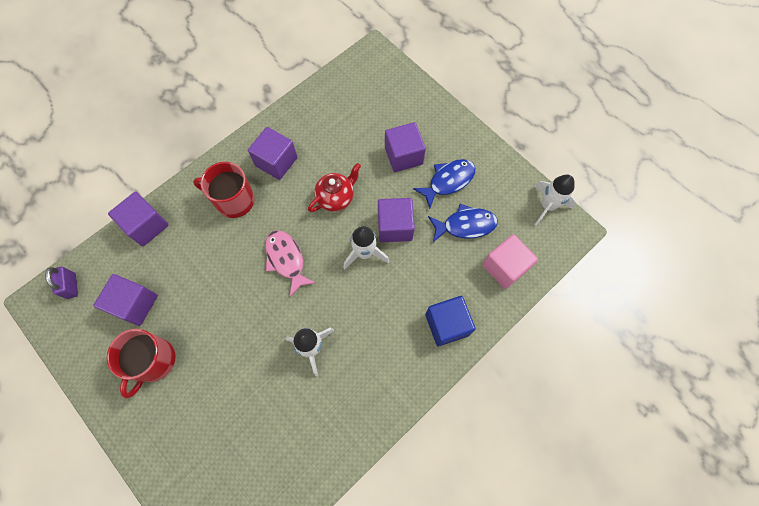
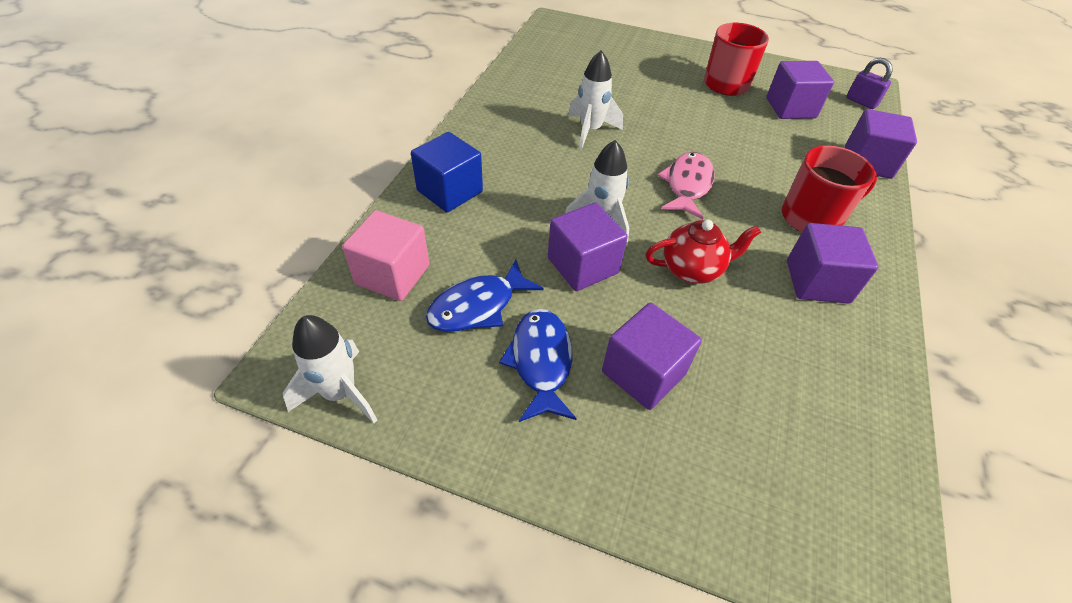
camera: 150 degrees right, 20 degrees down
pink fish [265,230,316,297] -> pink fish turned 105 degrees counterclockwise [657,152,715,219]
red teapot [308,163,361,212] -> red teapot turned 120 degrees counterclockwise [645,220,761,284]
blue fish [413,159,475,209] -> blue fish turned 150 degrees clockwise [499,309,577,422]

